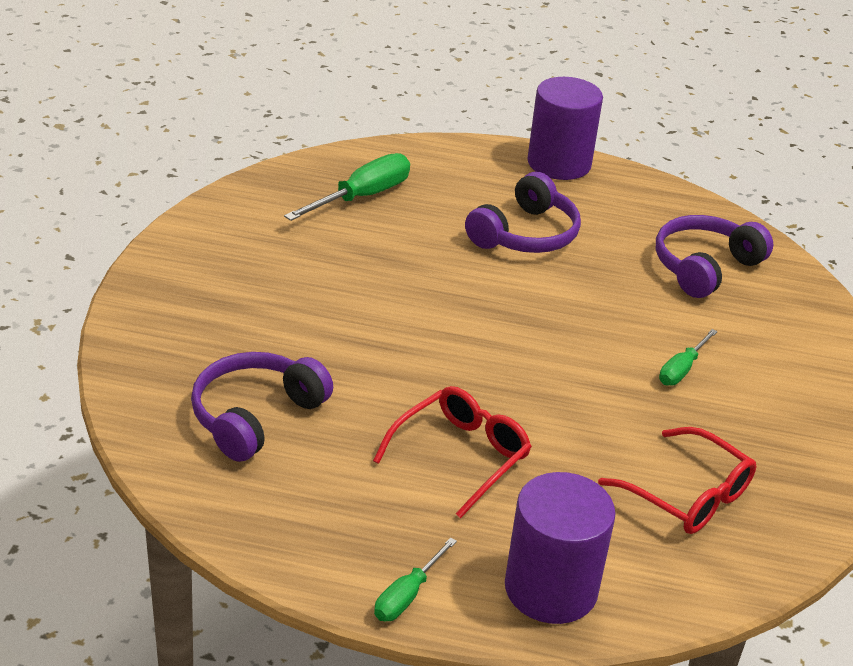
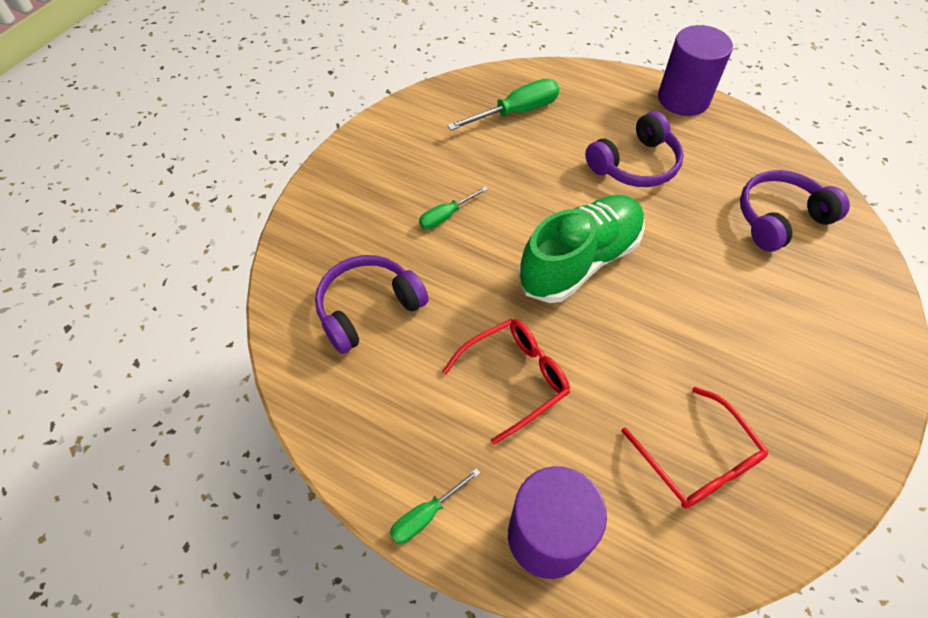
camera: 20 degrees right, 20 degrees up
green screwdriver [659,329,718,386] -> green screwdriver moved to [419,186,488,229]
none -> green shoe [518,195,645,303]

